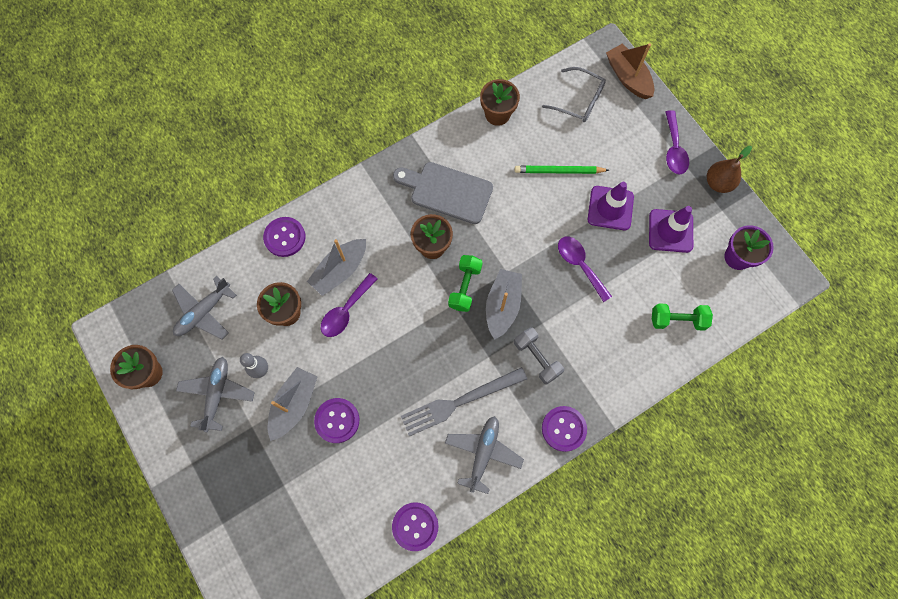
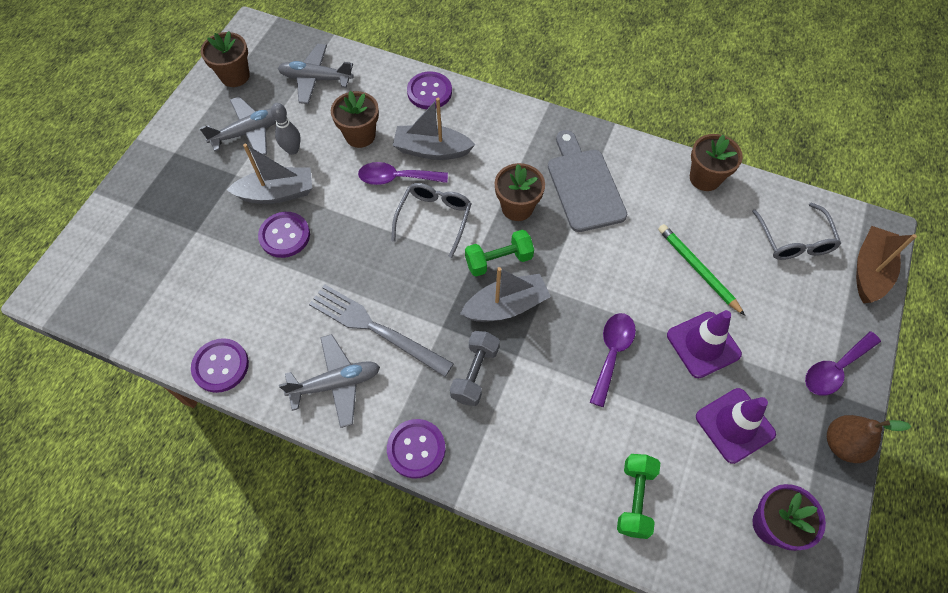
camera: 55 degrees right, 10 degrees down
green dumbbell [652,303,713,331] -> green dumbbell turned 45 degrees clockwise [617,454,660,539]
none -> grey glasses [391,183,472,258]

